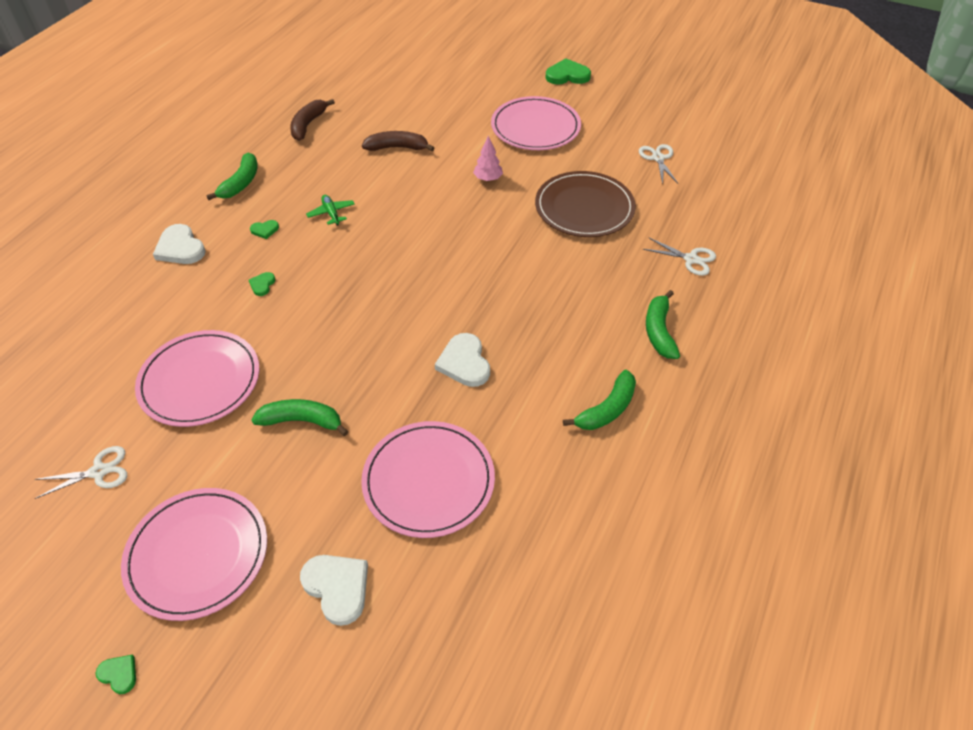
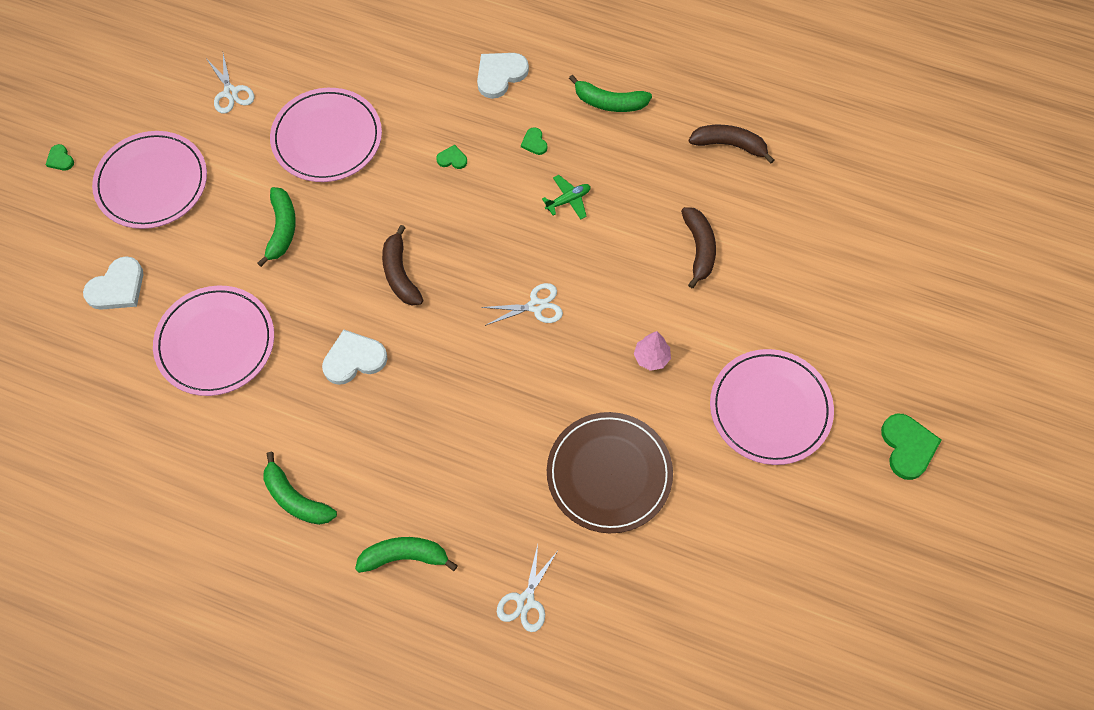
camera: 85 degrees right, 15 degrees up
green heart [96,654,136,694] -> green heart turned 120 degrees clockwise [46,144,74,171]
white scissors [639,144,678,184] -> white scissors moved to [481,283,563,326]
none -> brown banana [382,225,423,306]

